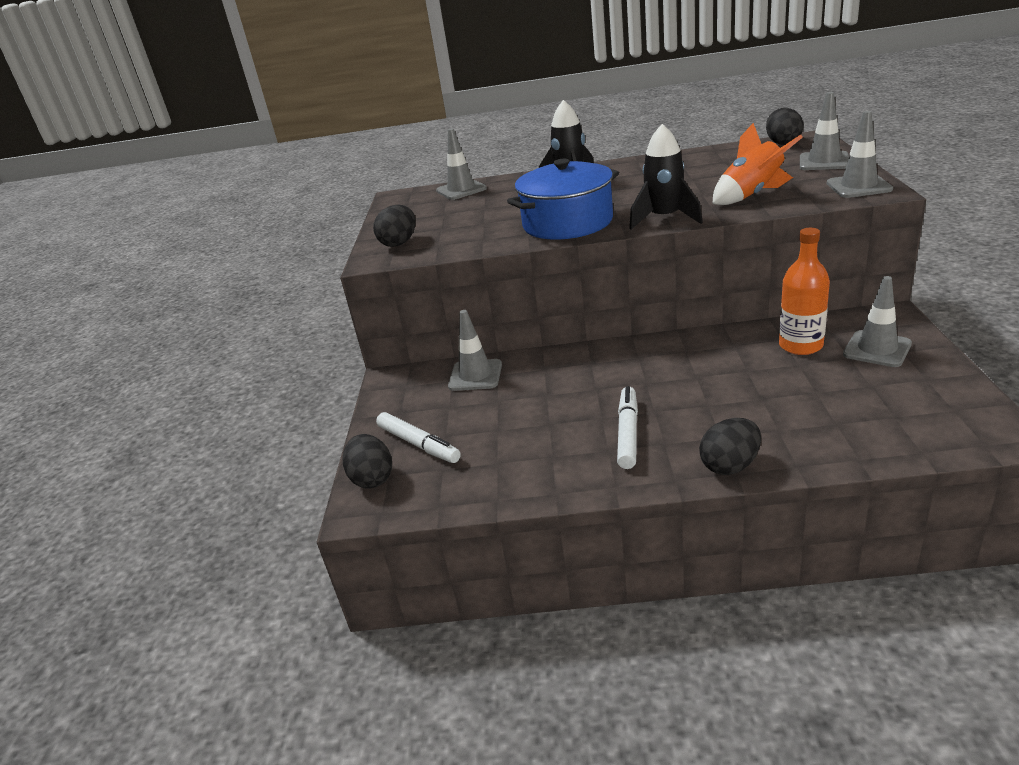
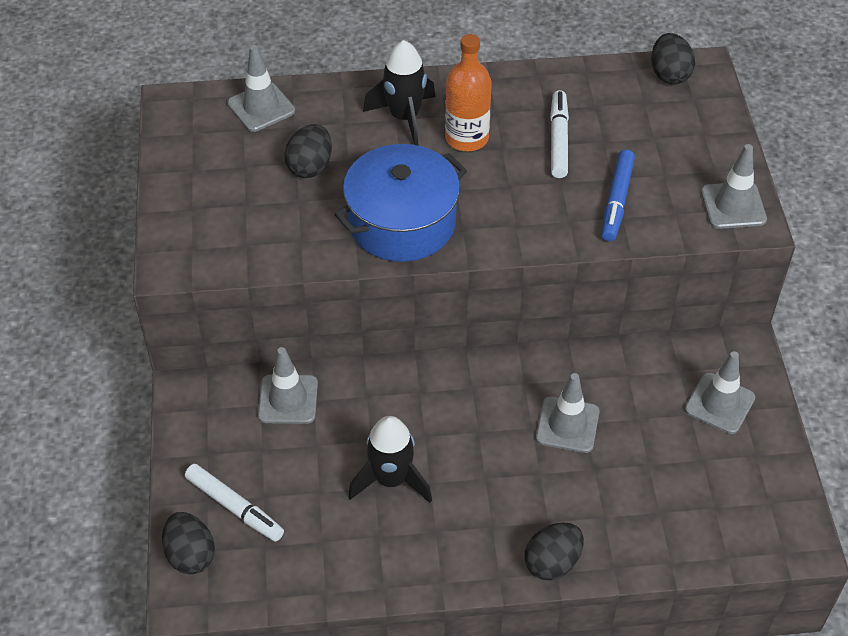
camera: 10 degrees left, 20 degrees up
black egg [373,205,416,247] -> black egg moved to [284,124,332,178]
white marker [617,386,638,469] -> white marker moved to [550,90,569,178]
black rocket [629,124,703,230] -> black rocket moved to [348,416,432,503]
orange rocket [712,123,803,205] -> blue marker [601,150,635,241]
orange bottle [779,228,830,355] -> orange bottle moved to [445,34,492,151]
grey traffic cone [800,92,849,170] -> grey traffic cone moved to [536,373,599,453]

